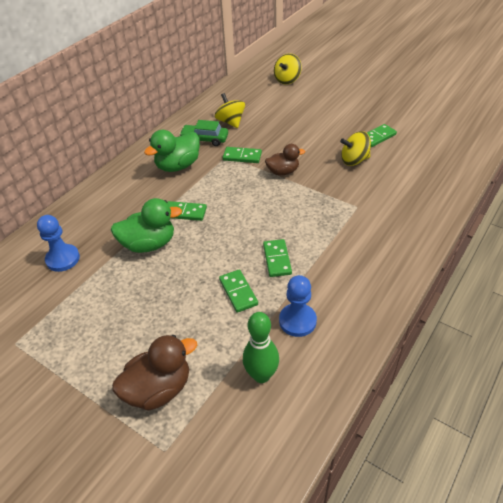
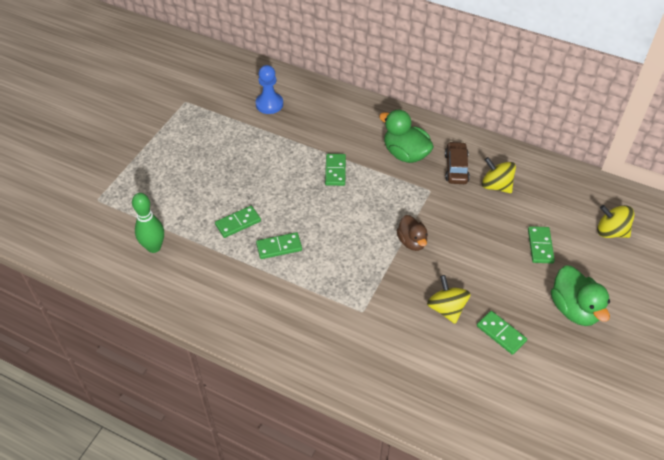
camera: 80 degrees right, 5 degrees up
green duck [110,198,182,253] -> green duck moved to [551,265,610,326]
brown duck [112,335,197,411] -> none
green car [179,120,228,146] -> brown car [445,141,470,184]
yellow spinning top [215,93,245,128] -> yellow spinning top turned 105 degrees counterclockwise [482,157,516,193]
green domino [223,147,262,163] -> green domino moved to [528,226,555,264]
blue pawn [279,275,317,337] -> none

